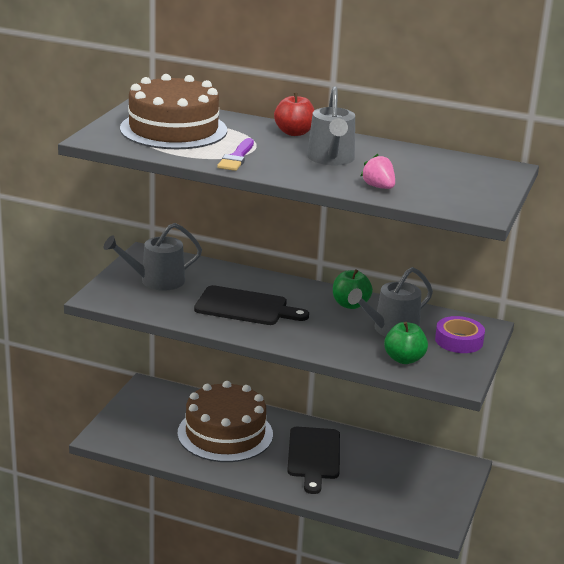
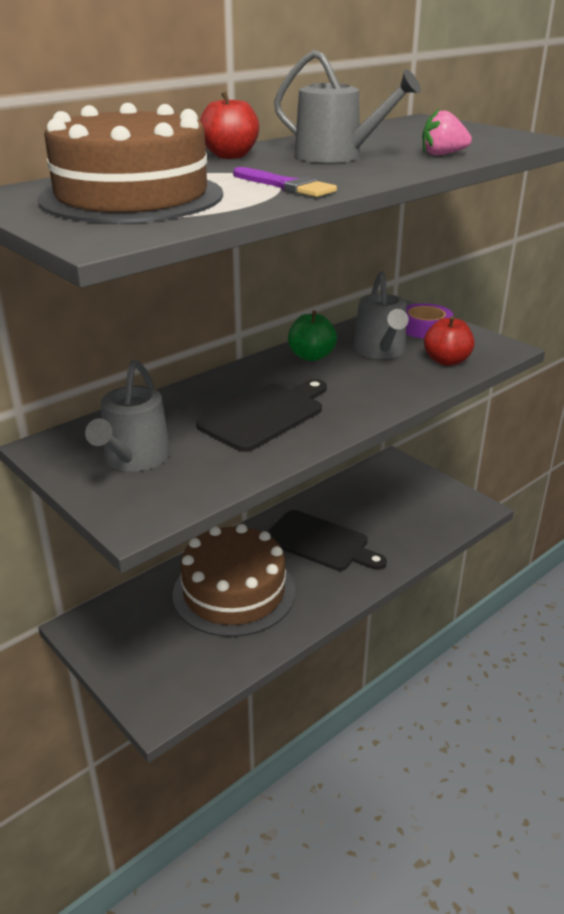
camera: 60 degrees left, 5 degrees up
green apple [384,322,428,364] -> red apple [424,316,474,366]

